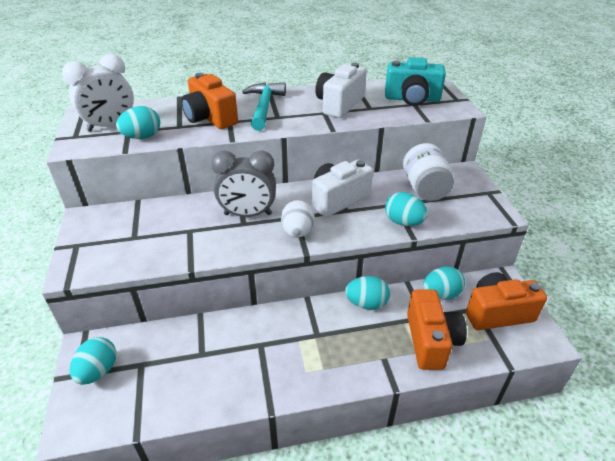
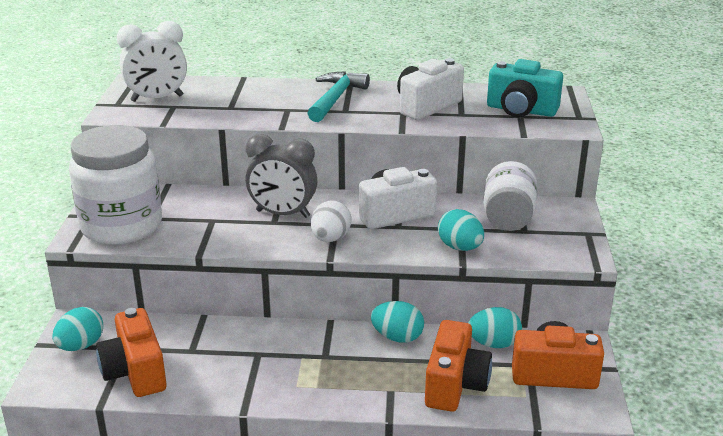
camera: 15 degrees right, 10 degrees down
turquoise egg [116,106,160,139] -> none
orange camera [181,73,238,129] -> orange camera moved to [96,308,167,397]
none -> white jar [69,125,162,245]

